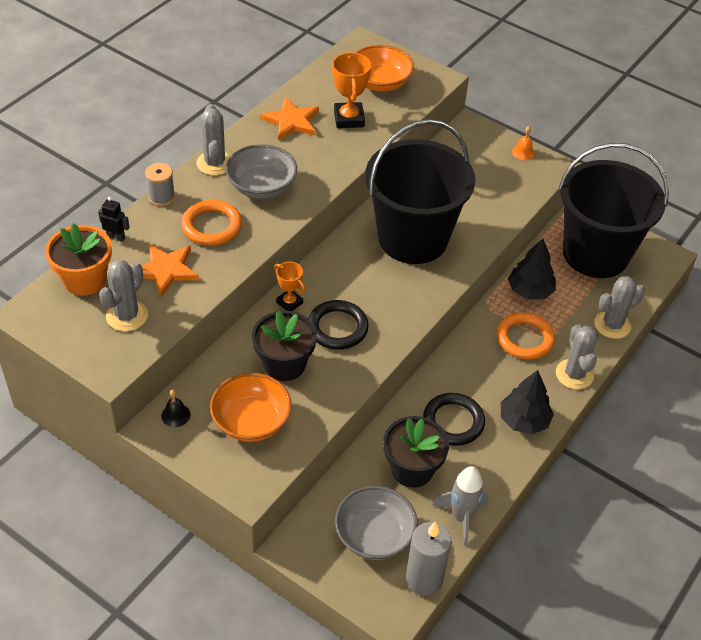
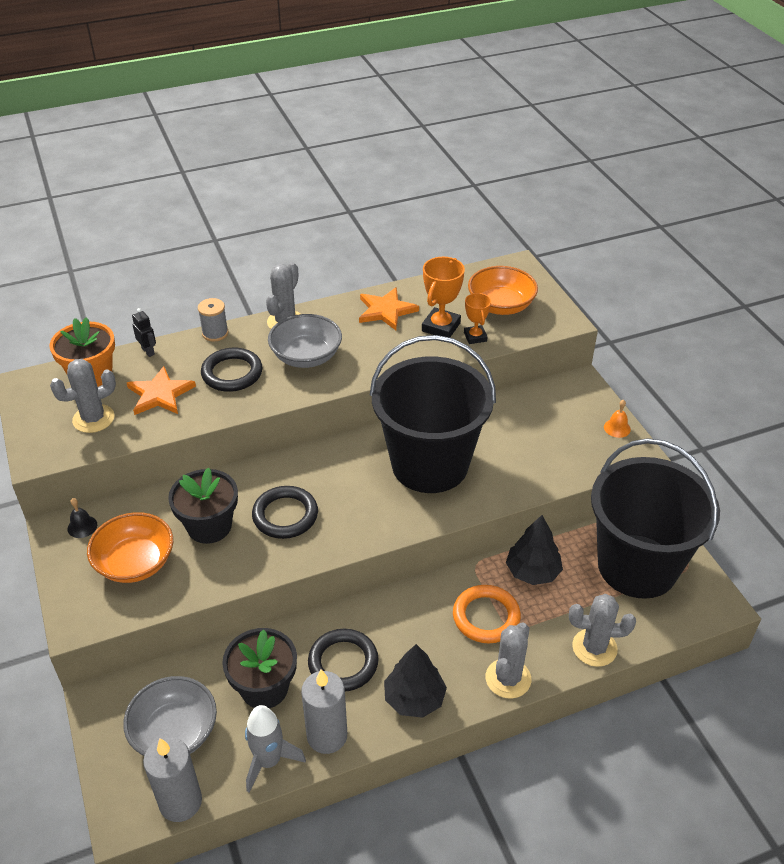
camera: 35 degrees right, 5 degrees down
orange ring [181,200,242,246] -> black ring [201,348,263,392]
orange trophy [274,262,306,311] -> orange trophy moved to [464,293,491,344]
none -> grey candle [301,669,347,754]

